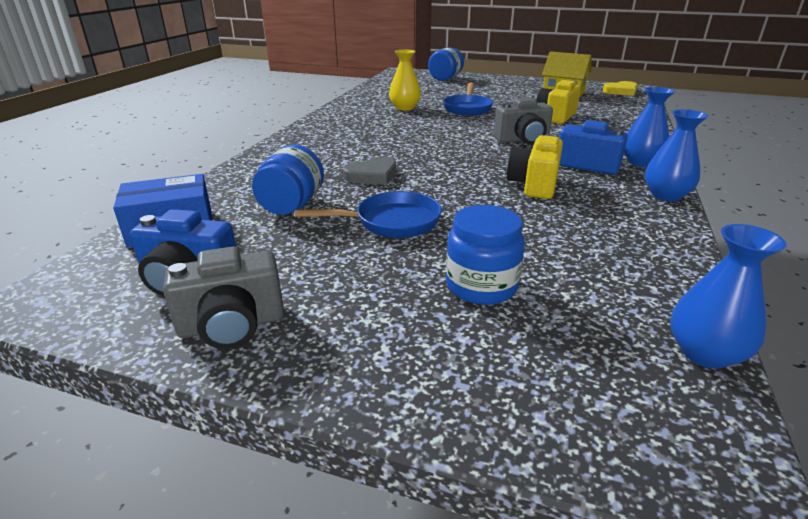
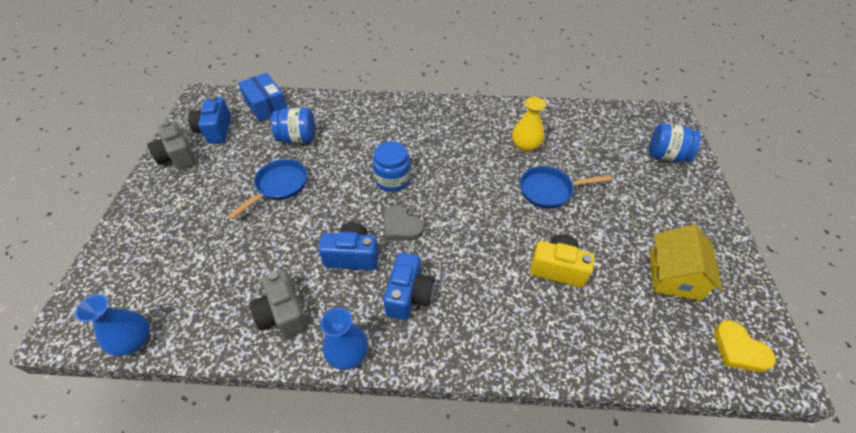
camera: 75 degrees right, 20 degrees up
blue pan [295,191,442,238] -> blue pan turned 120 degrees counterclockwise [228,159,307,219]
grey heart [343,156,396,185] -> grey heart moved to [384,205,424,240]
blue jar [446,205,525,305] -> blue jar moved to [372,141,411,192]
grey camera [494,97,553,145] -> grey camera moved to [249,269,308,339]
yellow camera [507,134,563,199] -> blue camera [318,222,379,270]
blue vase [624,87,675,167] -> none

